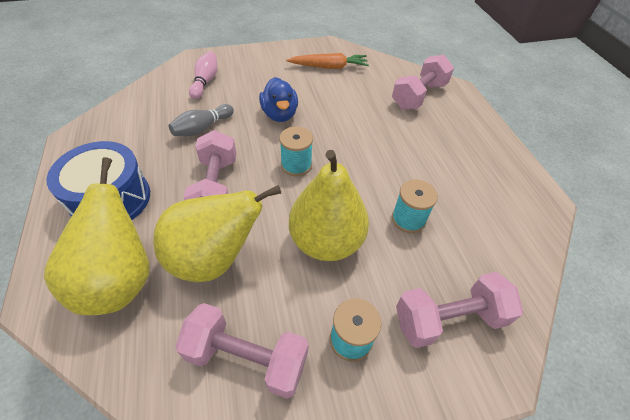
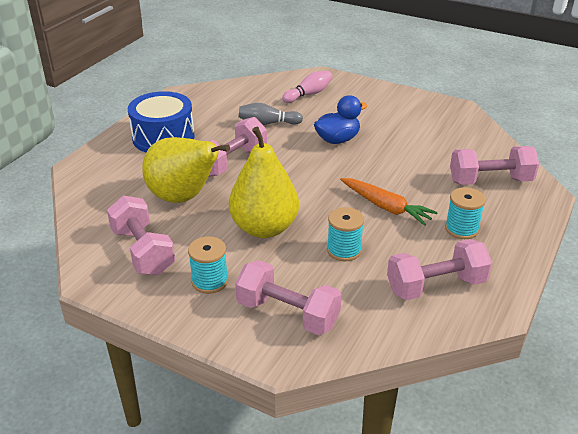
camera: 45 degrees right, 15 degrees down
yellow pear [44,157,150,315] -> none
blue duck [259,77,298,122] -> blue duck turned 150 degrees counterclockwise [314,95,367,144]
turquoise spool [280,126,313,176] -> turquoise spool moved to [445,187,486,239]
orange carrot [287,53,369,69] -> orange carrot moved to [340,178,438,226]
none -> pink dumbbell [387,239,492,300]

